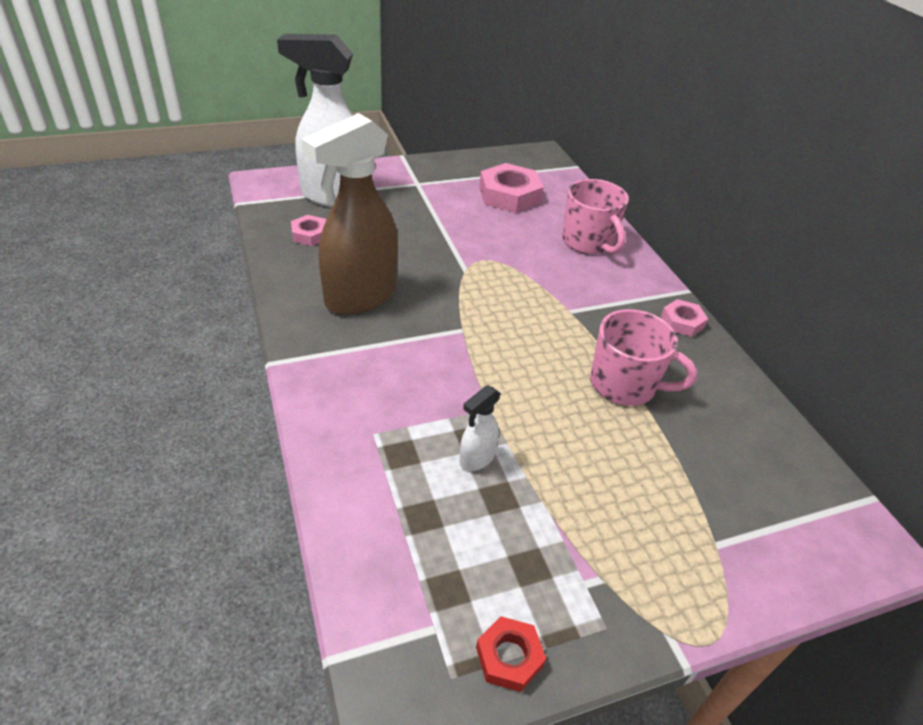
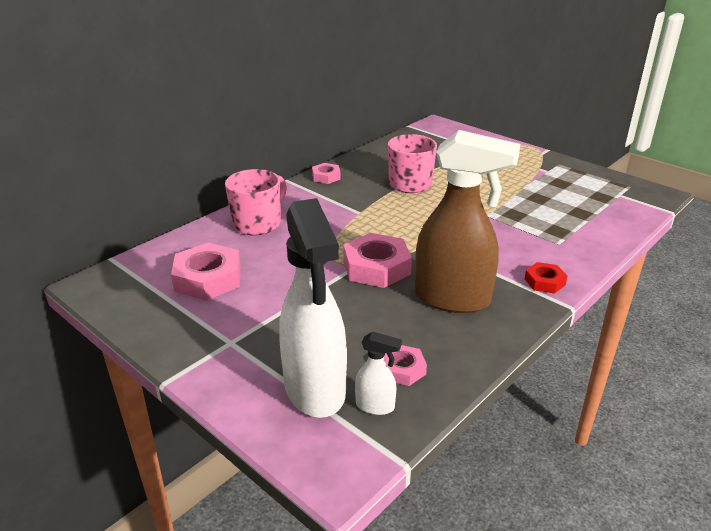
camera: 115 degrees left, 10 degrees down
white spray bottle [460,385,501,471] -> white spray bottle moved to [355,332,402,415]
red nut [476,616,546,692] -> red nut moved to [525,262,567,294]
none -> pink nut [343,233,412,288]

